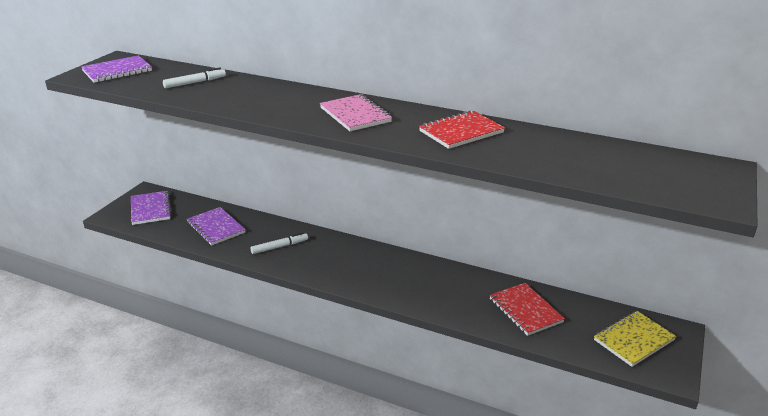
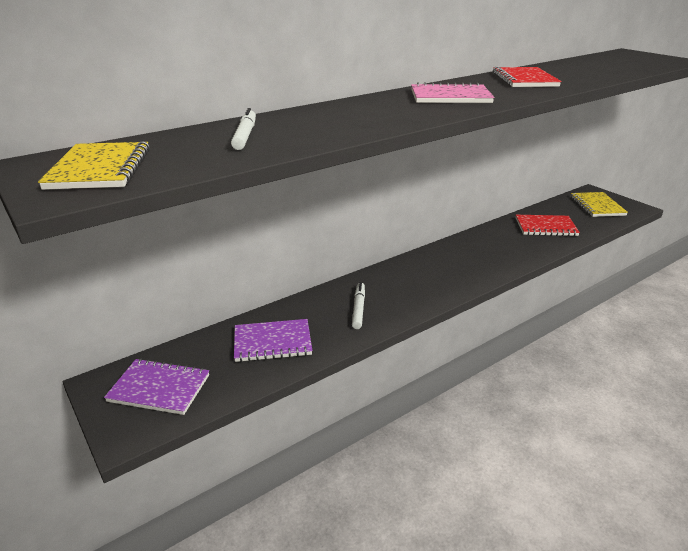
camera: 60 degrees left, 0 degrees up
purple notebook [81,55,152,83] -> yellow notebook [38,141,150,190]

